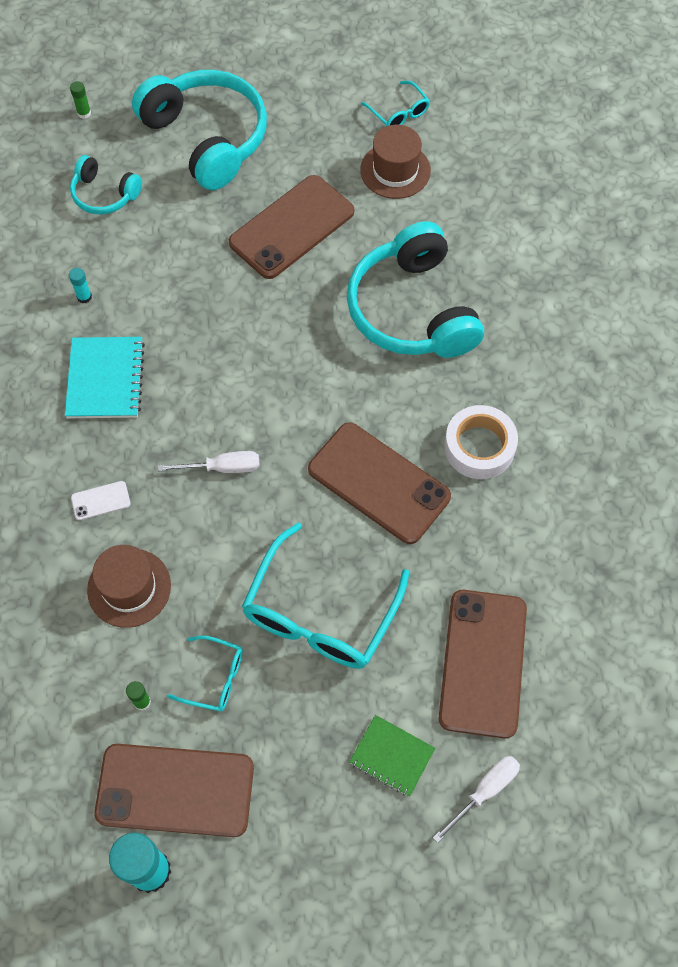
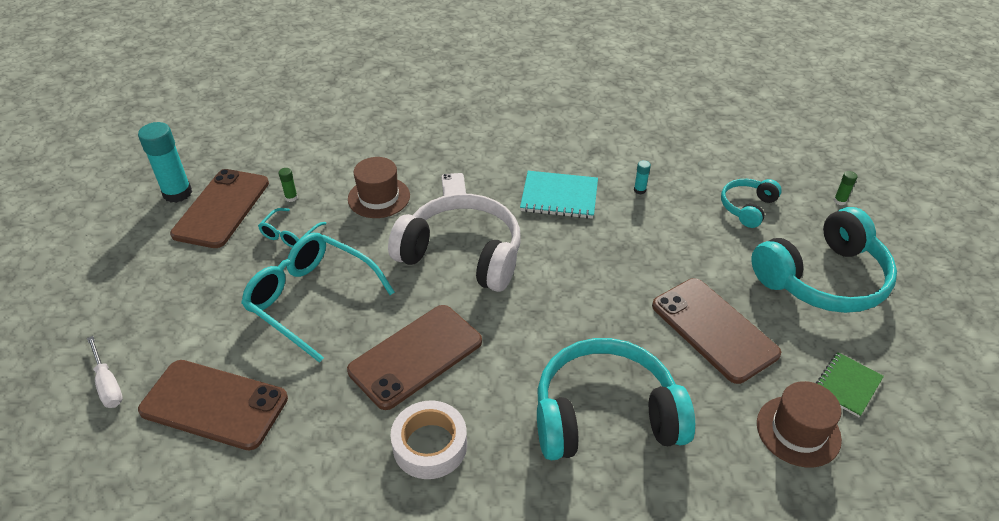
camera: 100 degrees right, 20 degrees down
white screwdriver [158,451,260,473] -> white headphones [388,194,521,292]
green notebook [349,715,435,797] -> green notebook moved to [816,352,884,417]
turquoise glasses [361,81,430,126] -> none

